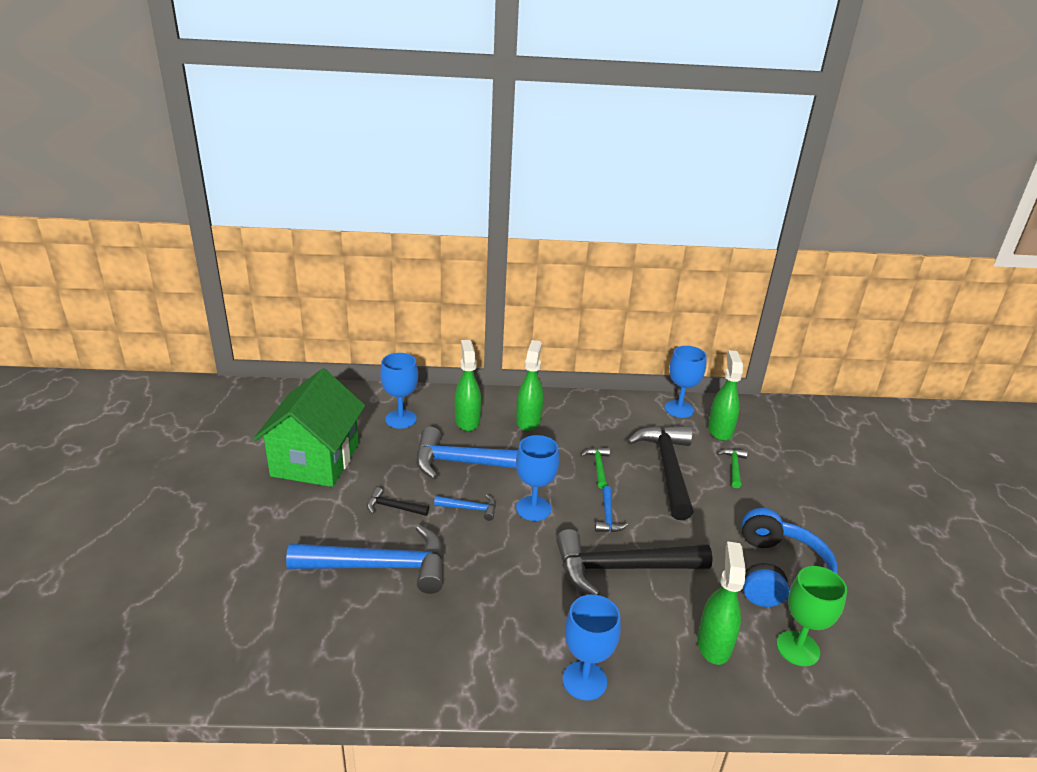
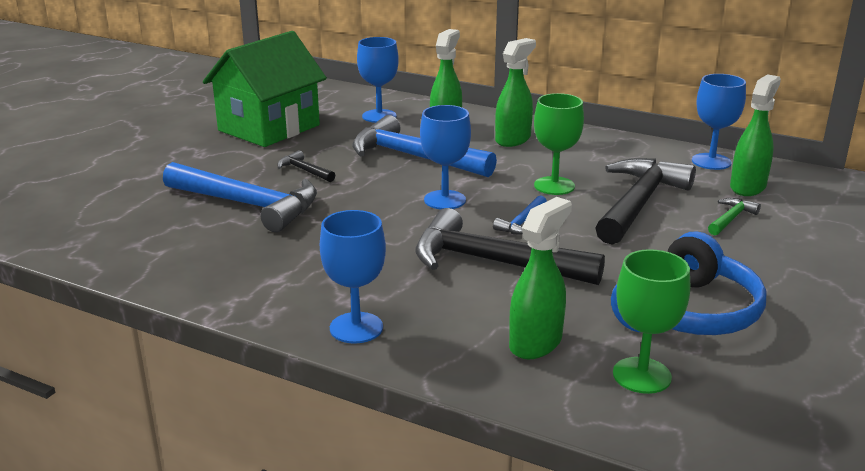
camera: 30 degrees right, 5 degrees down
blue hammer [434,494,496,521] -> none
green hammer [581,448,610,489] -> green goblet [534,93,584,195]

